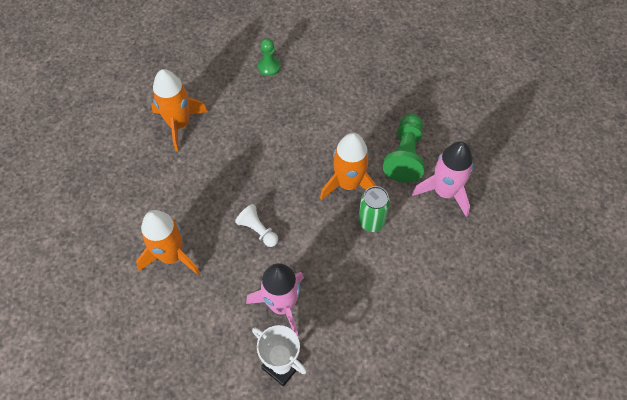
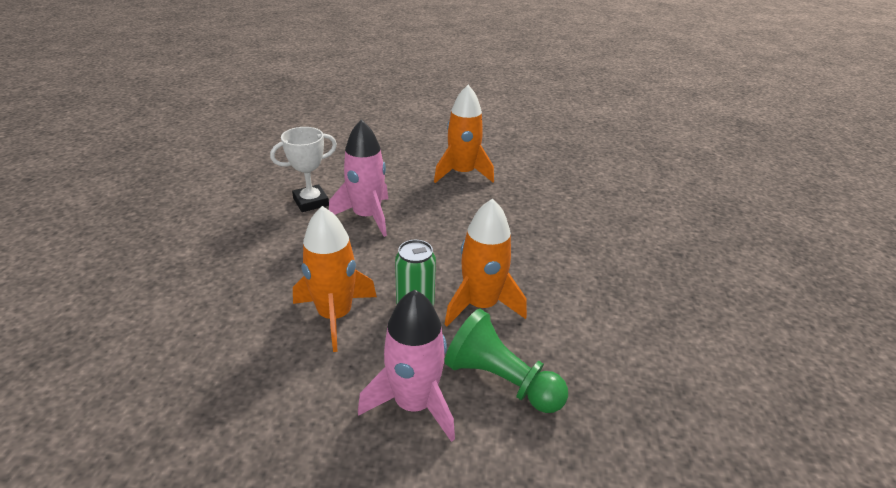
camera: 110 degrees right, 25 degrees down
orange rocket [151,69,208,151] -> orange rocket moved to [293,206,377,352]
white pawn [235,204,278,247] -> none
green pawn [258,38,280,76] -> none

